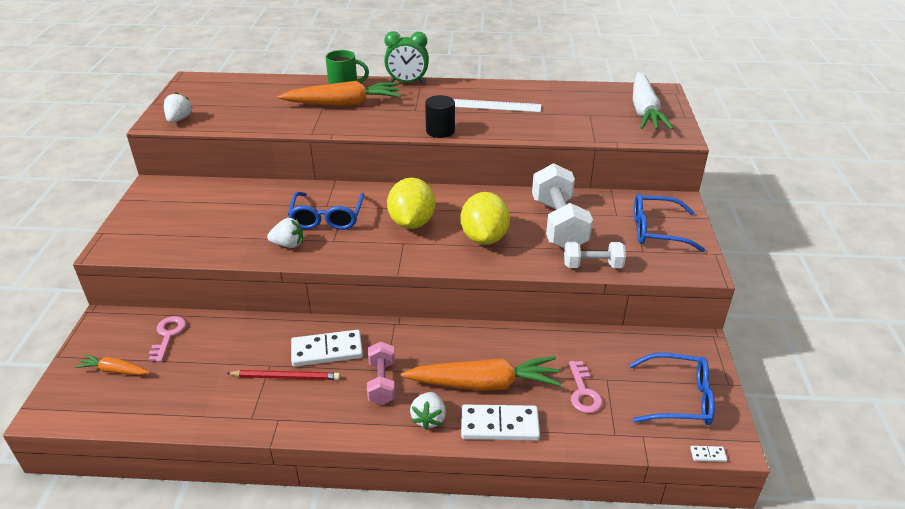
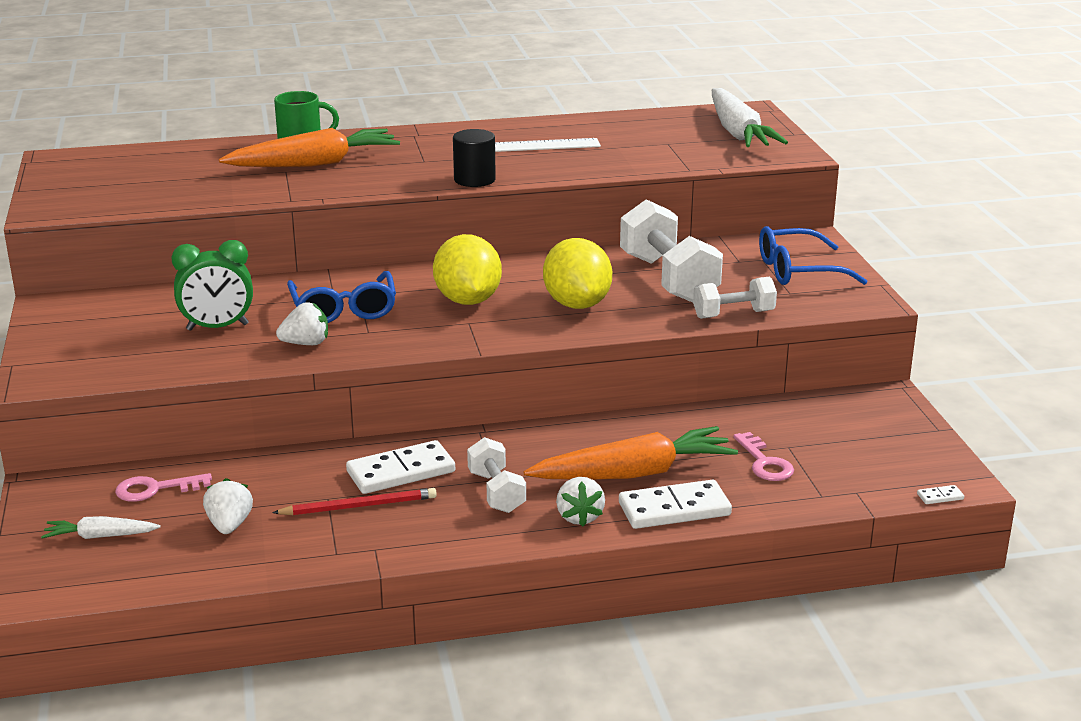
camera: 15 degrees left, 10 degrees down
orange carrot [75,354,150,375] -> white carrot [41,516,161,539]
pink key [149,316,186,362] -> pink key turned 90 degrees counterclockwise [115,473,212,502]
white strawberry [164,92,192,123] -> white strawberry moved to [203,478,253,534]
pink dumbbell [367,342,395,405] -> white dumbbell [467,437,526,513]
green clock [384,31,429,83] -> green clock moved to [171,240,253,331]
blue glasses [629,353,715,425] -> none

